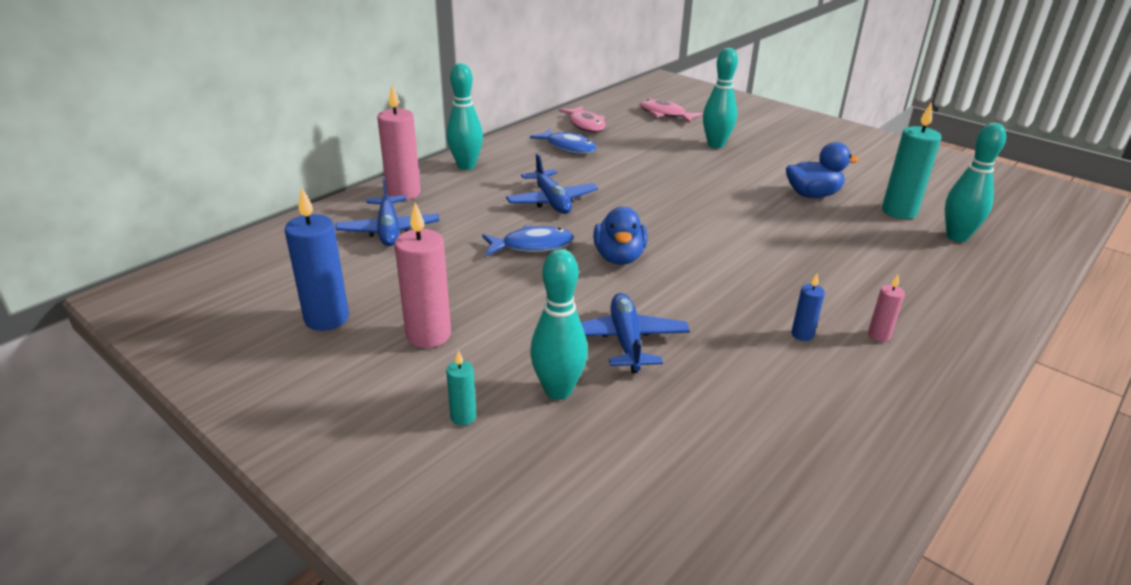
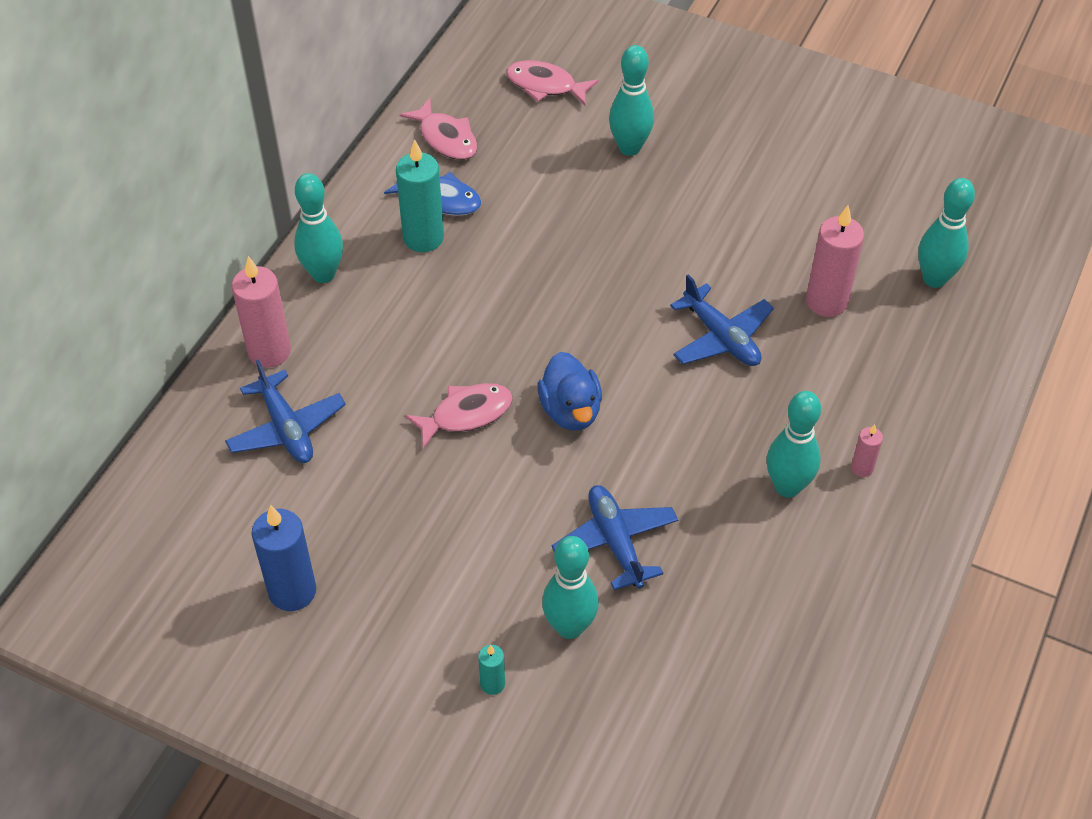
camera: 15 degrees left, 20 degrees up
pink candle [394,202,451,348] -> pink candle moved to [806,205,864,317]
blue fish [482,225,574,256] -> pink fish [405,383,513,449]
blue plane [506,153,598,214] -> blue plane moved to [670,274,774,366]
blue duck [786,142,859,198] -> none
blue candle [791,274,825,341] -> turquoise bowling pin [766,391,821,498]
turquoise candle [882,102,942,219] -> turquoise candle moved to [396,140,444,252]

